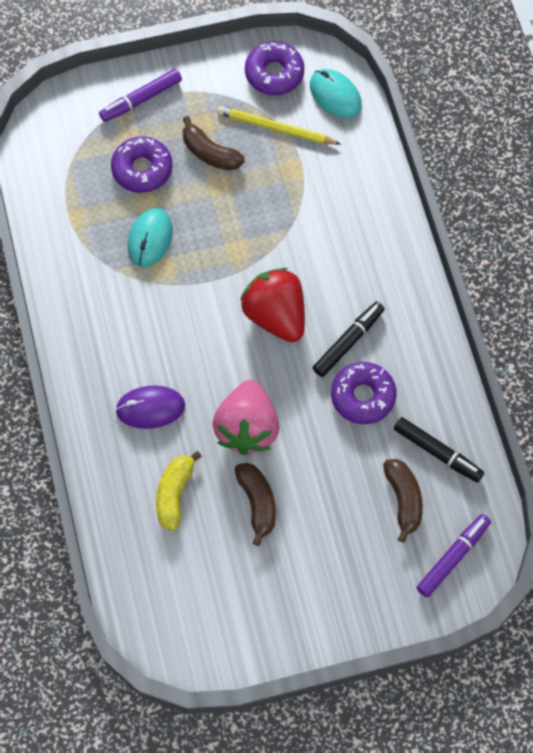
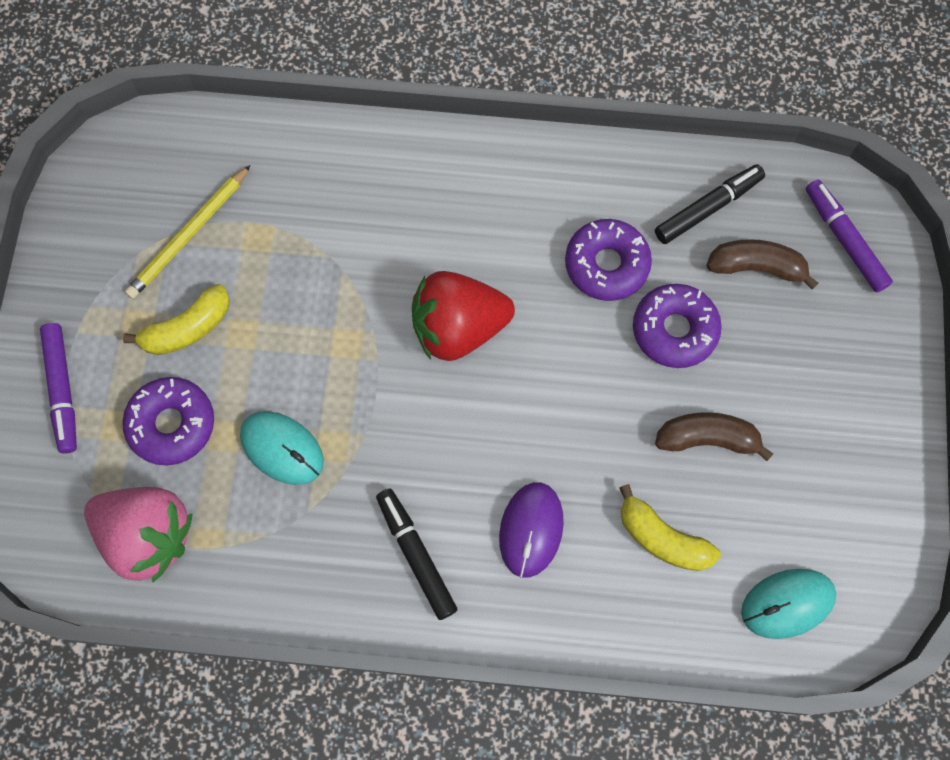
camera: 70 degrees left, 5 degrees up
brown banana [183,116,245,171] -> yellow banana [123,284,230,355]
pink strawberry [212,380,279,455] -> pink strawberry moved to [84,487,192,582]
purple donut [245,41,304,95] -> purple donut moved to [633,284,722,368]
turquoise mouse [310,69,362,118] -> turquoise mouse moved to [741,569,836,639]
black marker [313,302,384,377] -> black marker moved to [376,489,457,620]

